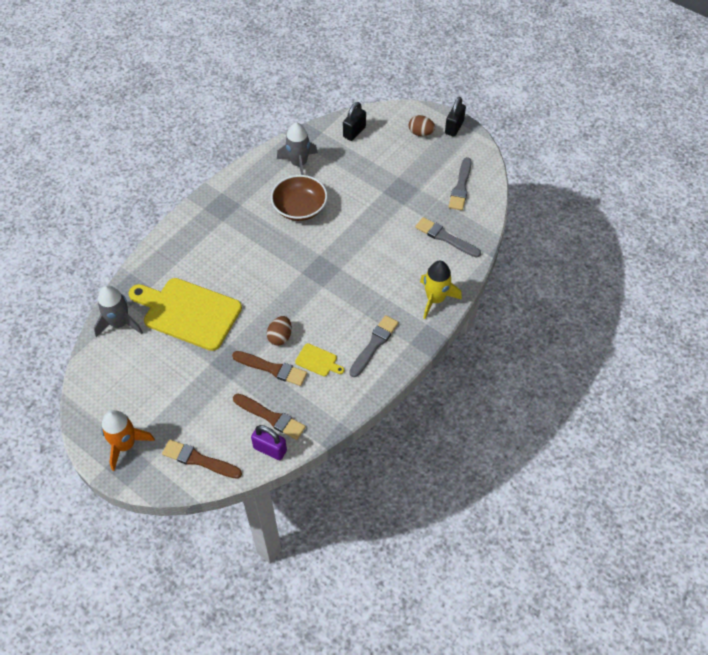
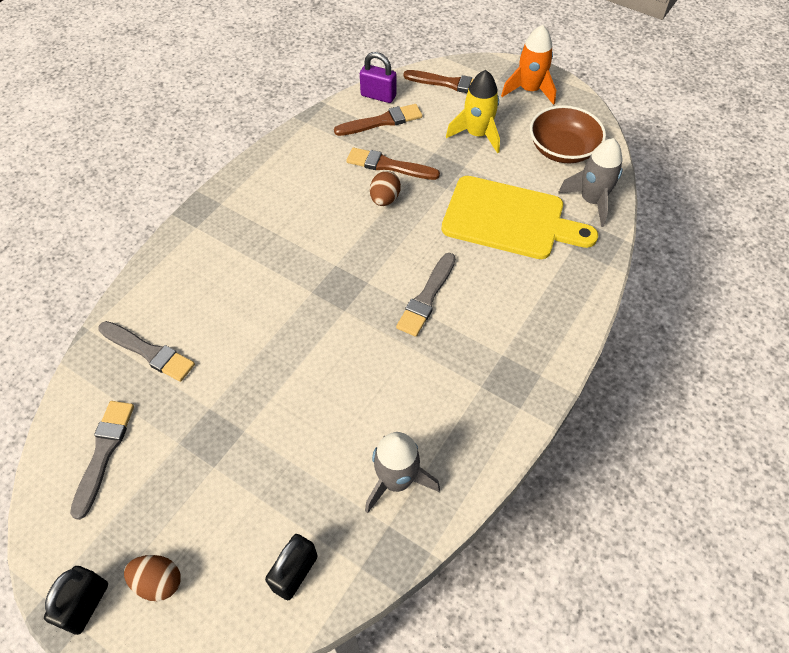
camera: 175 degrees right, 0 degrees up
brown brush [233,394,306,440] -> brown brush turned 135 degrees clockwise [334,104,422,136]
brown bowl [271,175,327,221] -> brown bowl moved to [530,105,606,163]
yellow cutting board [295,343,344,377] -> none
grey brush [349,315,399,377] -> grey brush moved to [396,253,456,337]
yellow rocket [420,261,462,319] -> yellow rocket moved to [446,70,500,153]

